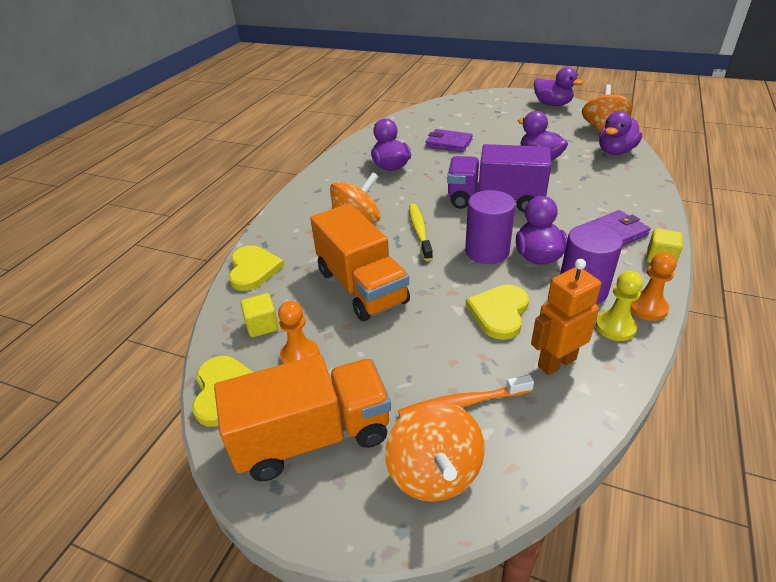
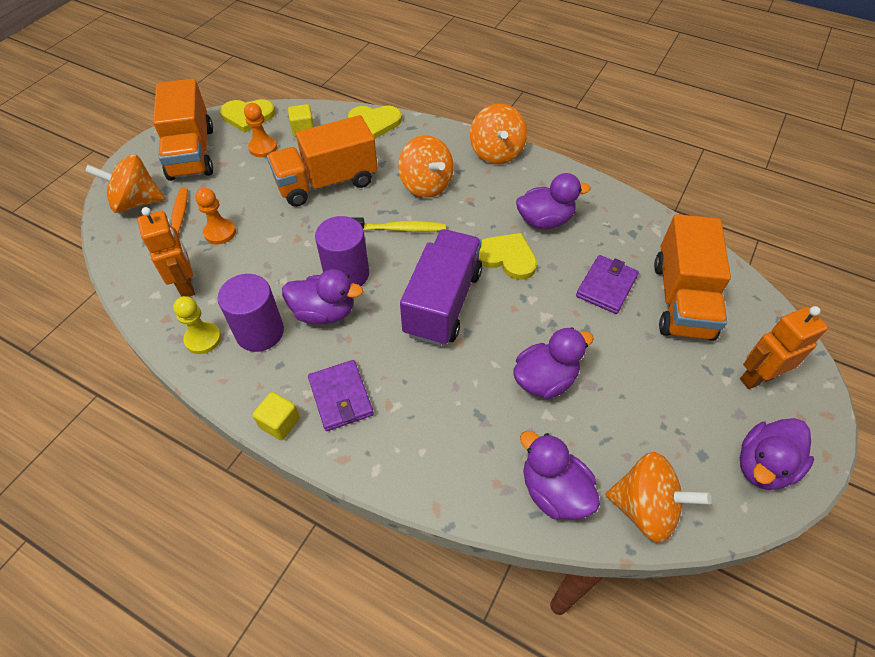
camera: 95 degrees right, 15 degrees up
yellow heart [466,285,529,340] -> yellow heart moved to [479,233,537,280]
orange pawn [631,252,677,321] -> orange pawn moved to [195,188,236,244]
none -> orange spinning top [470,104,527,164]
none -> orange truck [654,214,731,341]
none -> orange robot [740,306,828,389]

